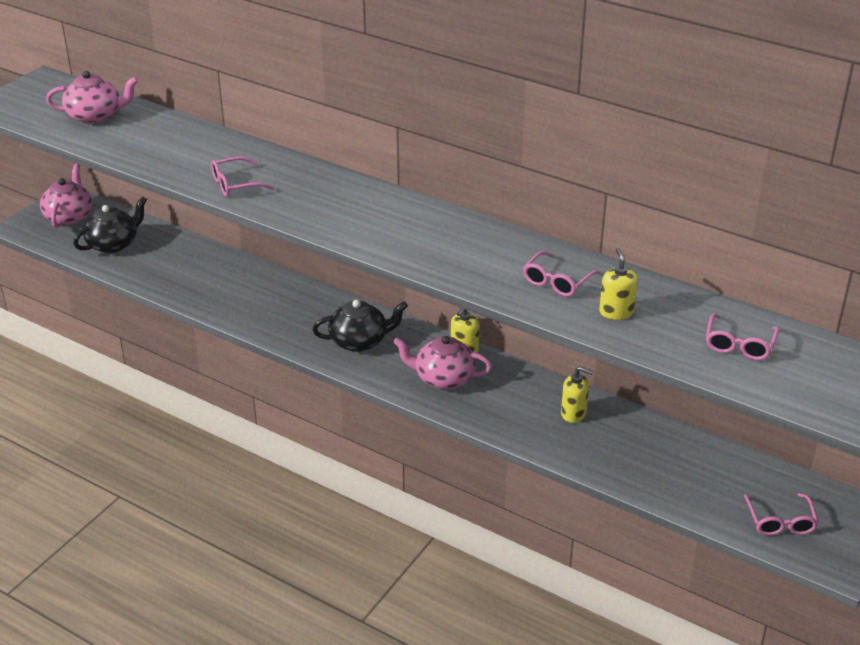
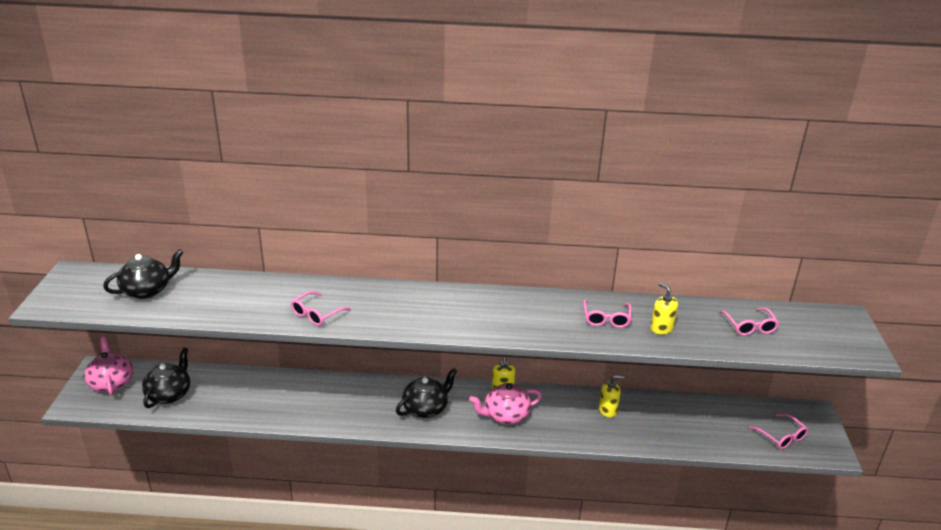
camera: 30 degrees left, 5 degrees down
pink teapot [46,71,138,124] -> black teapot [103,249,183,299]

